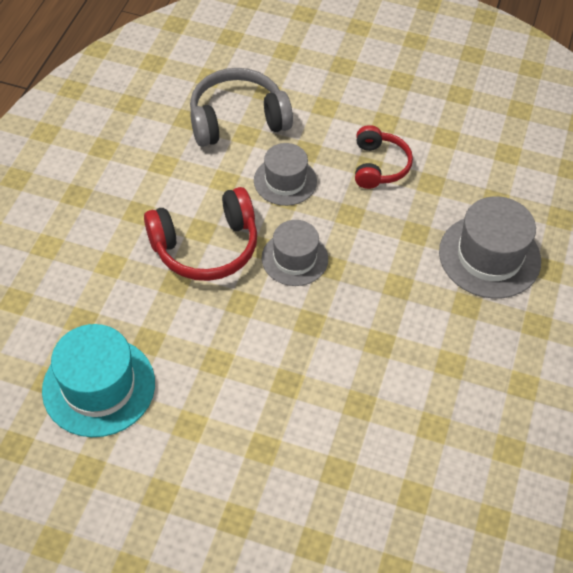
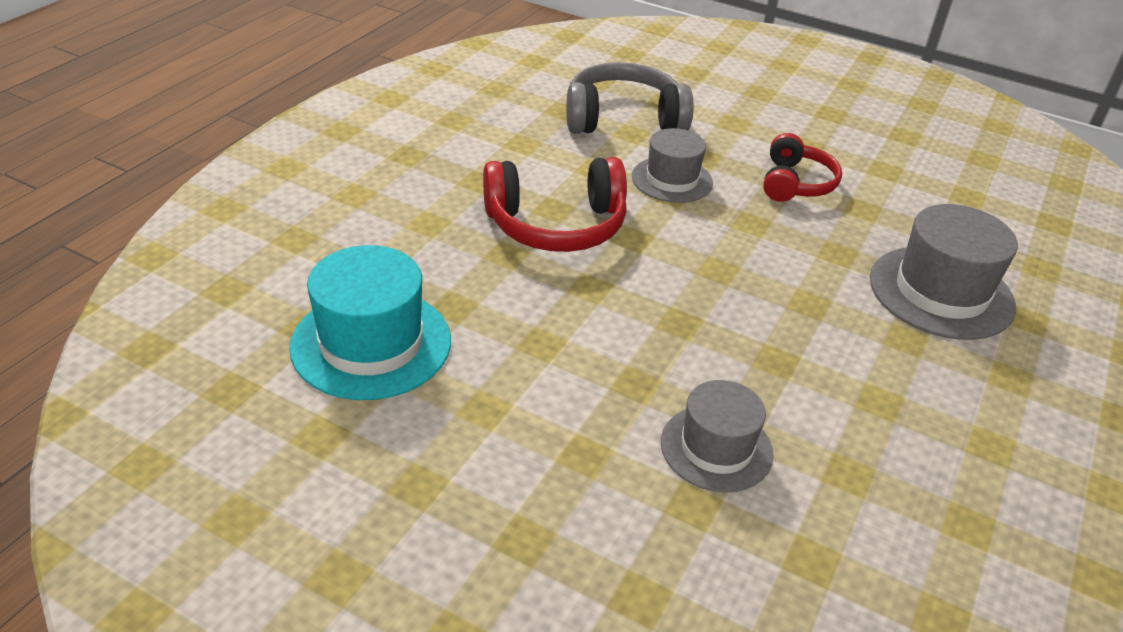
camera: 10 degrees right, 15 degrees down
grey hat [262,220,328,286] -> grey hat moved to [661,380,774,493]

